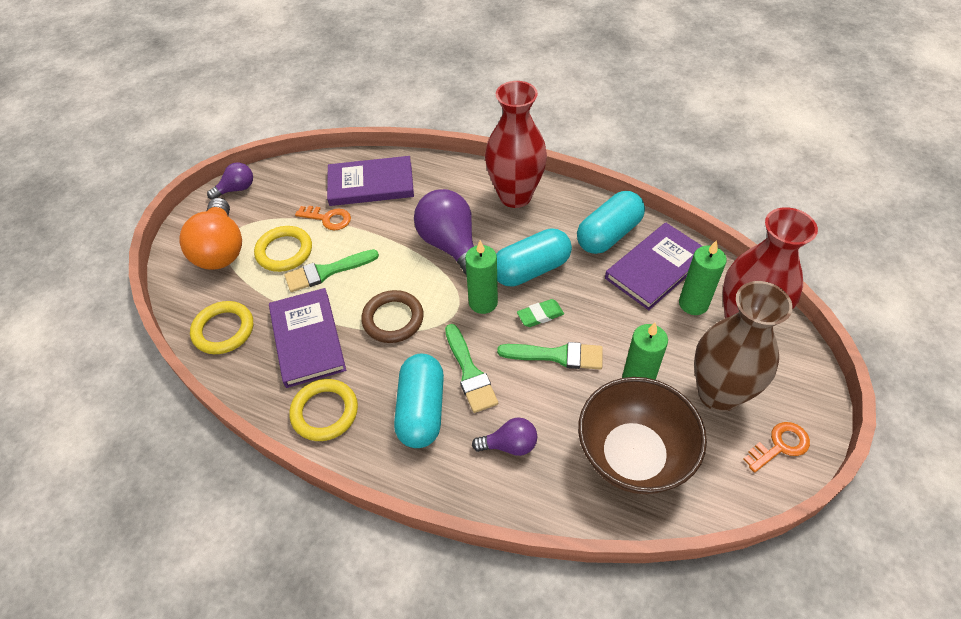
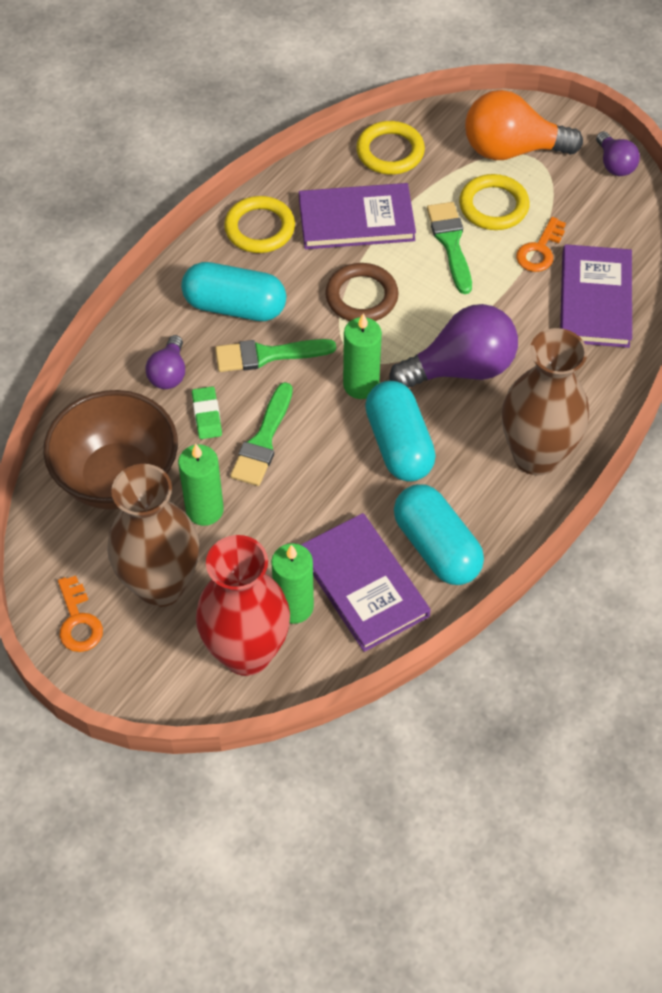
camera: 100 degrees right, 5 degrees up
red vase [485,81,547,208] -> brown vase [502,328,589,475]
green eraser [517,299,564,327] -> green eraser moved to [192,386,222,439]

